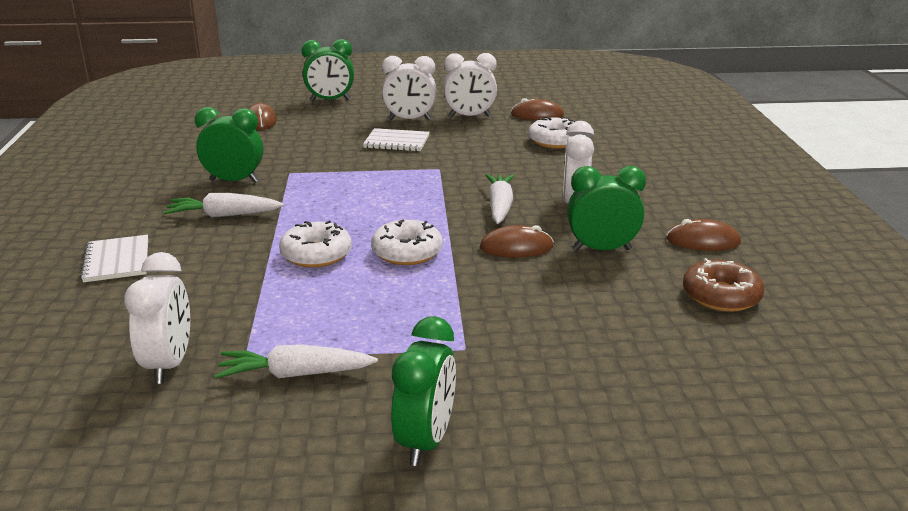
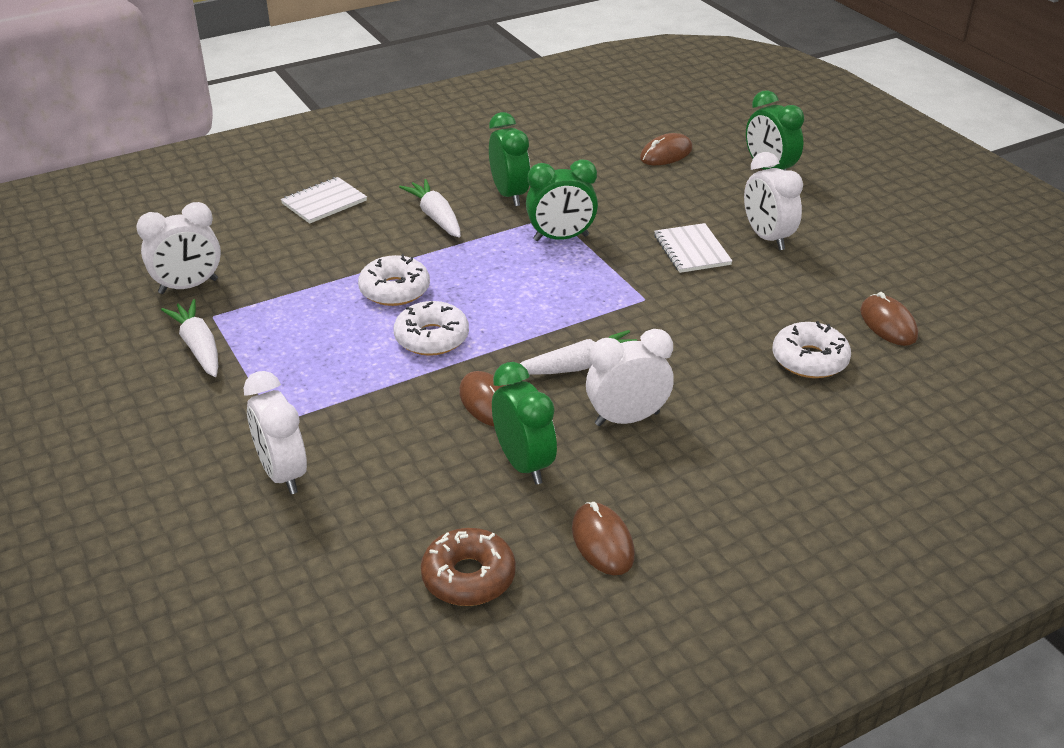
camera: 65 degrees right, 10 degrees up
green clock [391,316,456,466] -> green clock moved to [526,159,598,241]
white clock [443,53,497,117] -> white clock moved to [244,371,307,494]

